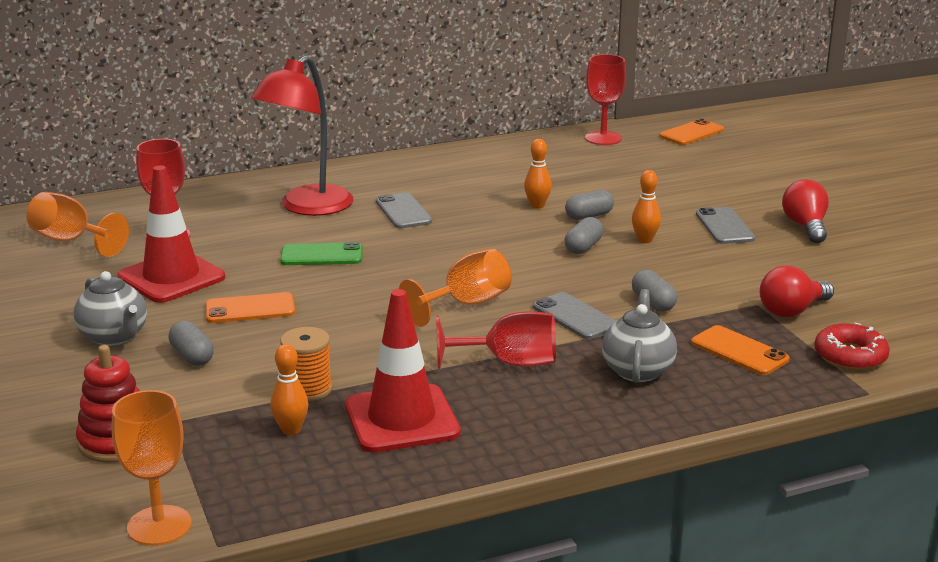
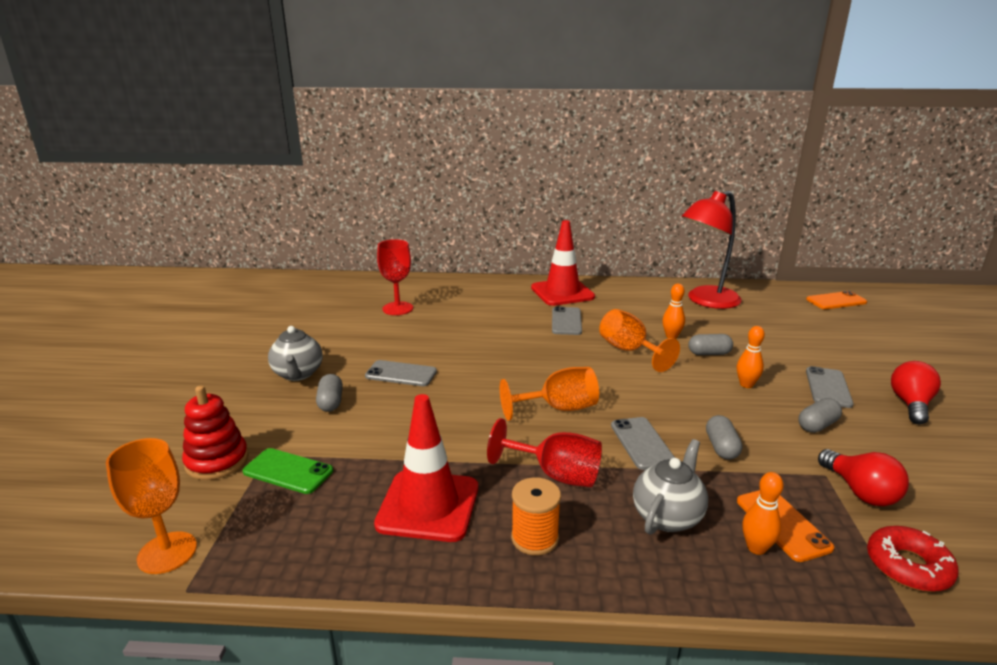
camera: 25 degrees right, 0 degrees up
orange goblet [26,192,129,257] -> orange goblet moved to [599,309,680,372]
red traffic cone [117,166,225,303] -> red traffic cone moved to [531,220,595,306]
orange phone [205,292,295,323] -> grey phone [365,360,437,386]
red lamp [251,55,353,216] -> red lamp moved to [682,191,742,309]
orange bowling pin [271,344,309,435] -> orange bowling pin moved to [742,472,784,555]
green phone [280,242,363,265] -> green phone moved to [242,448,333,494]
orange spool [280,327,332,402] -> orange spool moved to [511,477,561,556]
grey capsule [565,217,603,254] -> grey capsule moved to [798,398,842,433]
red goblet [585,54,626,145] -> none
red light bulb [760,266,834,317] -> red light bulb turned 105 degrees counterclockwise [818,449,909,506]

